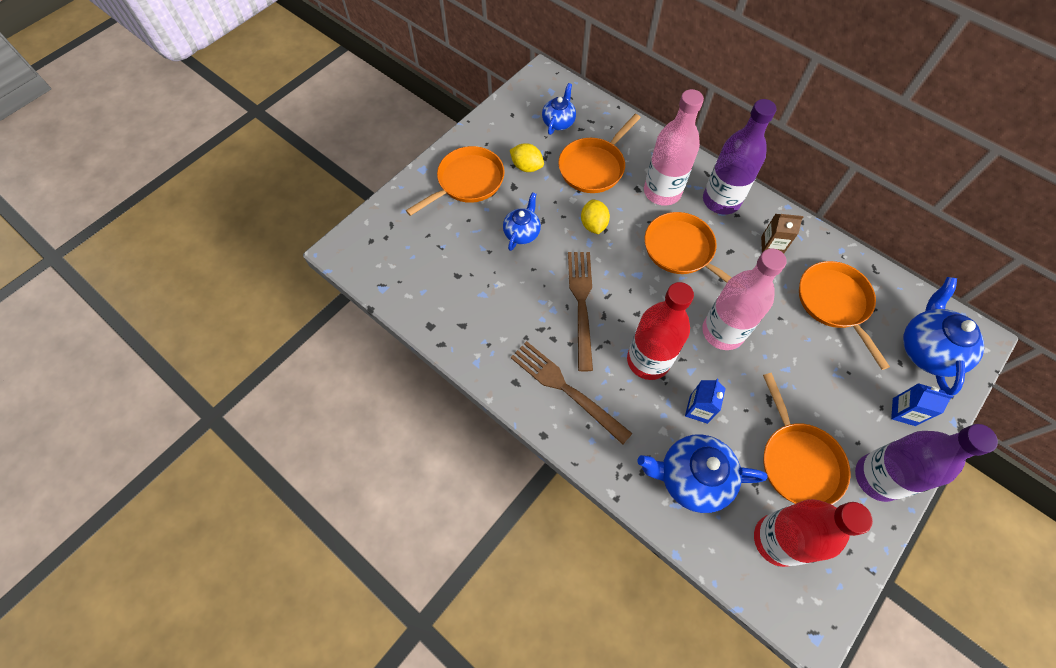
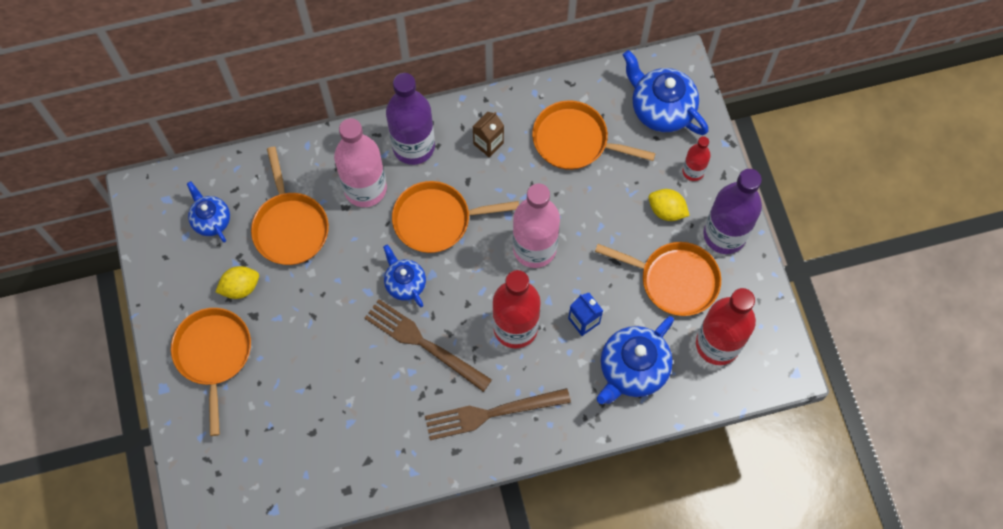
camera: 55 degrees left, 5 degrees up
blue teapot [503,192,541,251] -> blue teapot moved to [383,245,426,308]
yellow lemon [581,199,610,234] -> yellow lemon moved to [649,189,690,221]
blue carton [891,383,954,426] -> red bottle [682,136,711,181]

